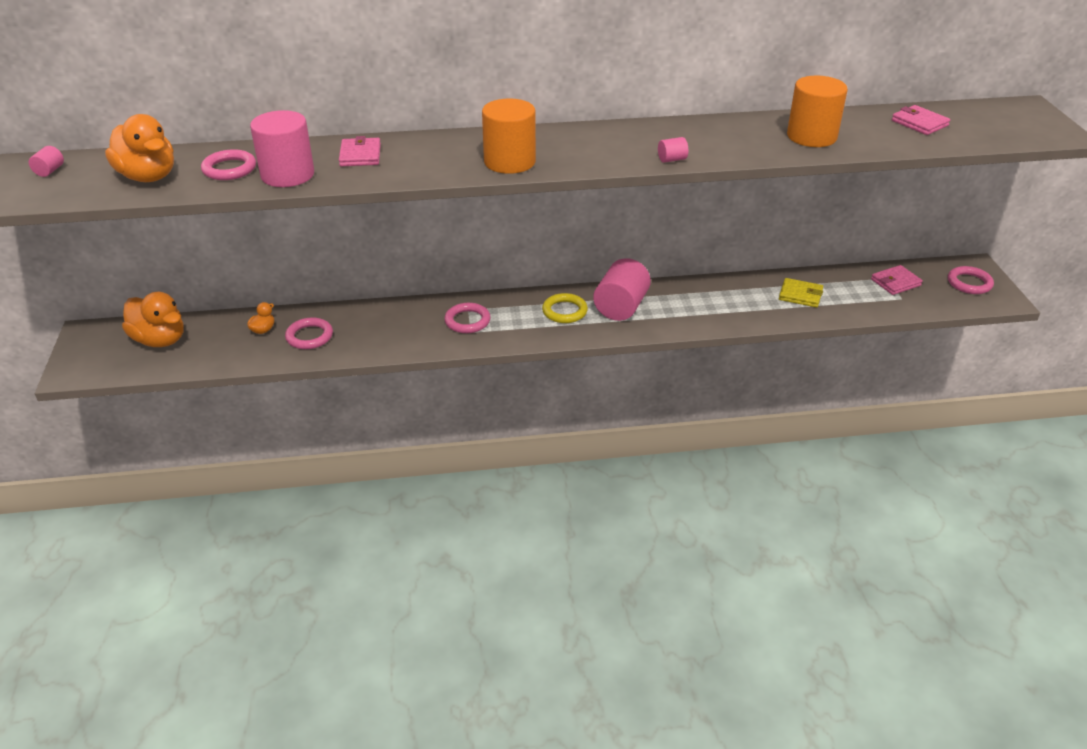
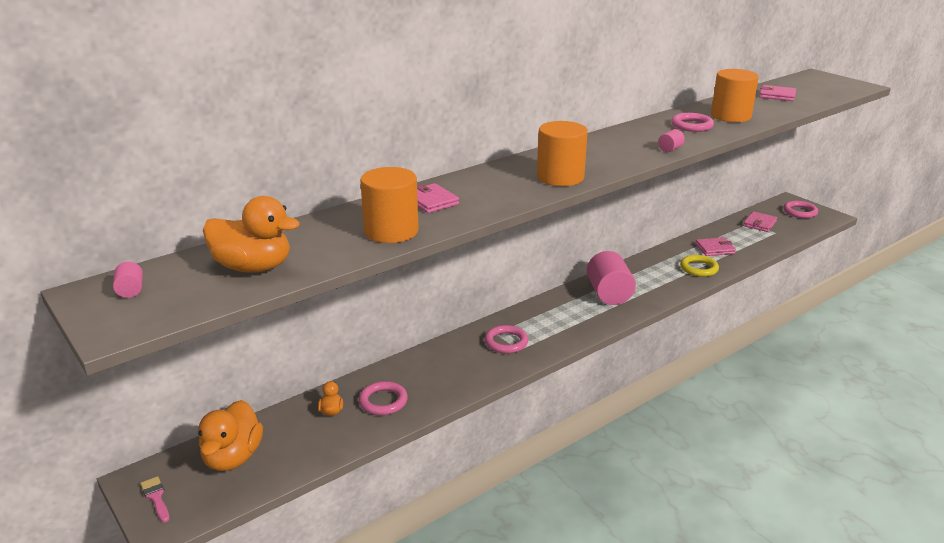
camera: 30 degrees left, 10 degrees down
orange duck [122,292,184,347] -> orange duck turned 90 degrees clockwise [198,400,263,471]
pink ring [201,149,256,180] -> pink ring moved to [672,113,714,132]
pink cylinder [250,110,314,187] -> orange cylinder [360,167,419,243]
yellow ring [542,293,588,323] -> yellow ring moved to [680,255,719,277]
yellow wallet [779,278,823,307] -> pink wallet [695,237,736,256]
none -> pink brush [140,476,169,522]

